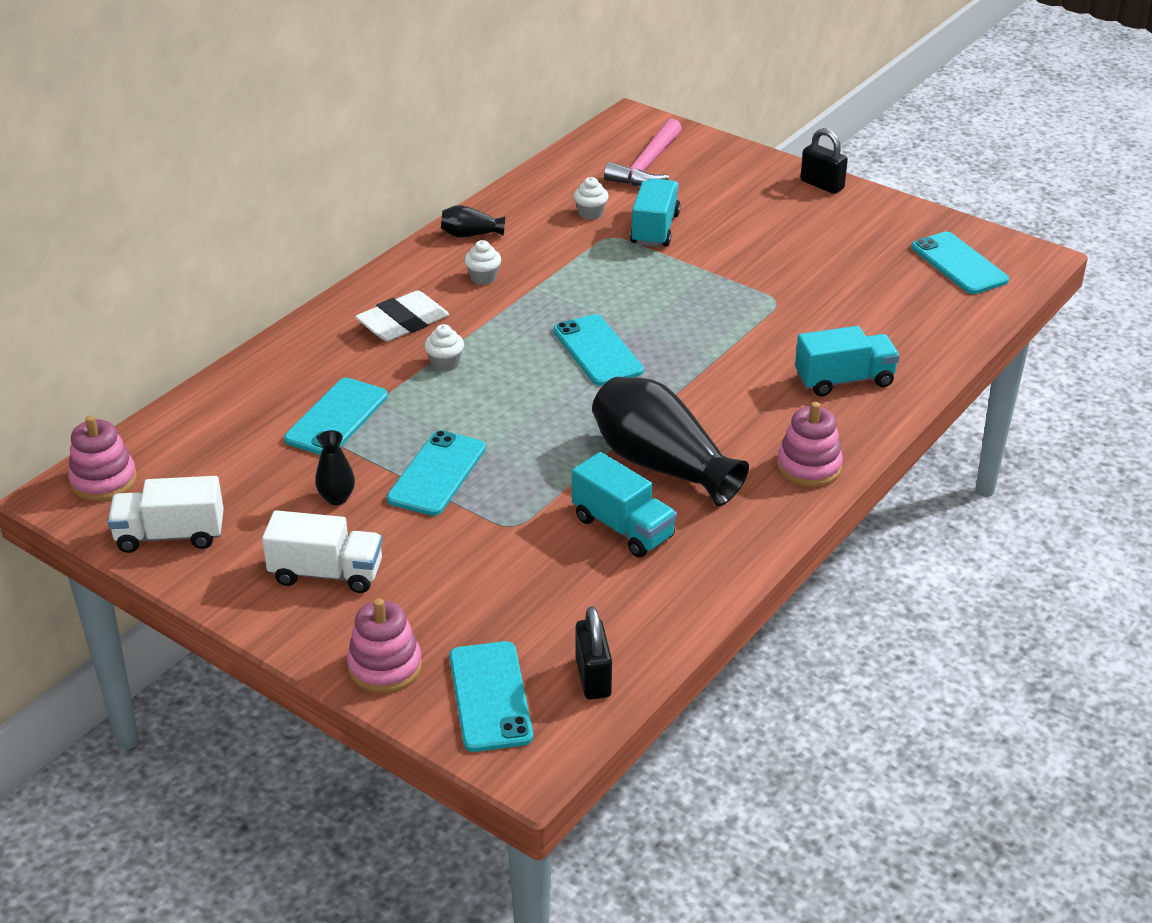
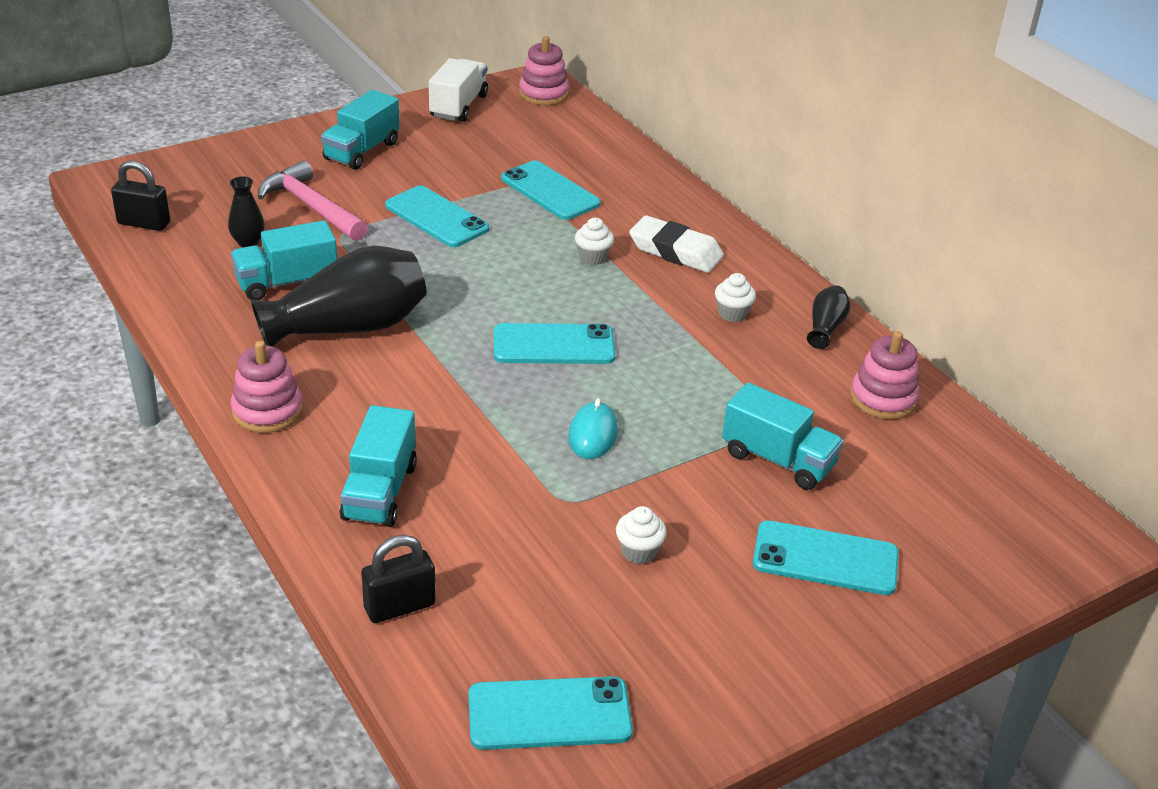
camera: 110 degrees right, 0 degrees up
white truck [262,510,383,593] -> turquoise truck [321,90,400,170]
black vase [315,430,355,505] -> black vase moved to [228,176,265,247]
pink stacking toy [347,598,422,693] -> pink stacking toy moved to [850,331,920,420]
white eraser [355,290,449,341] -> white eraser turned 45 degrees counterclockwise [629,216,724,273]
turquoise phone [449,641,533,752] -> turquoise phone moved to [753,520,899,595]
white cupcake [574,177,609,220] -> white cupcake moved to [616,506,667,564]
pink hammer [604,119,682,186] -> pink hammer moved to [258,160,368,241]
black padlock [800,128,848,194] -> black padlock moved to [361,535,436,623]
none -> turquoise mouse [568,398,618,459]

